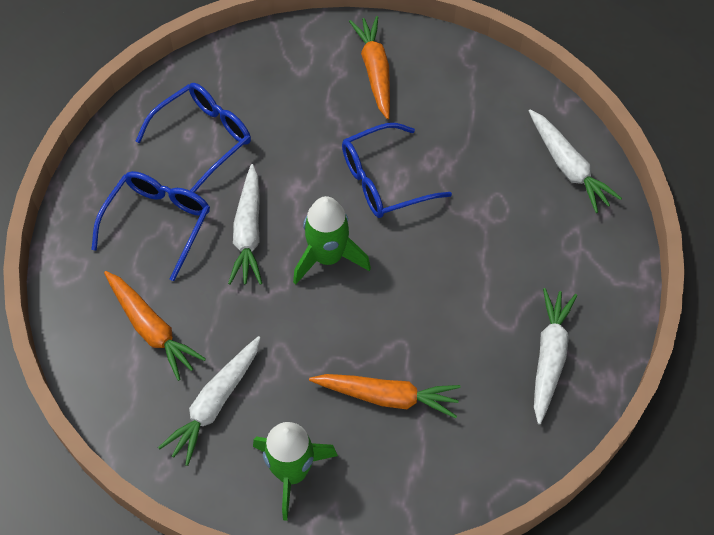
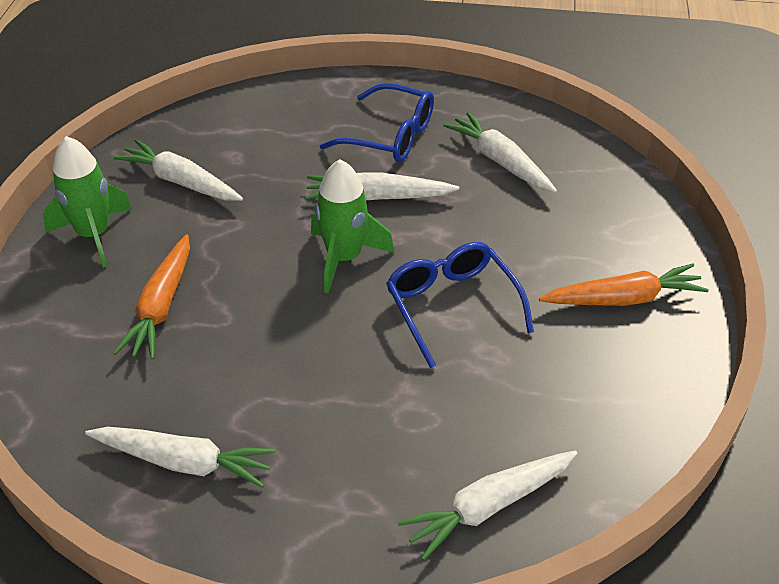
camera: 90 degrees right, 15 degrees down
orange carrot [104,271,206,381] -> none
blue glasses [136,83,251,192] -> white carrot [443,112,557,193]

